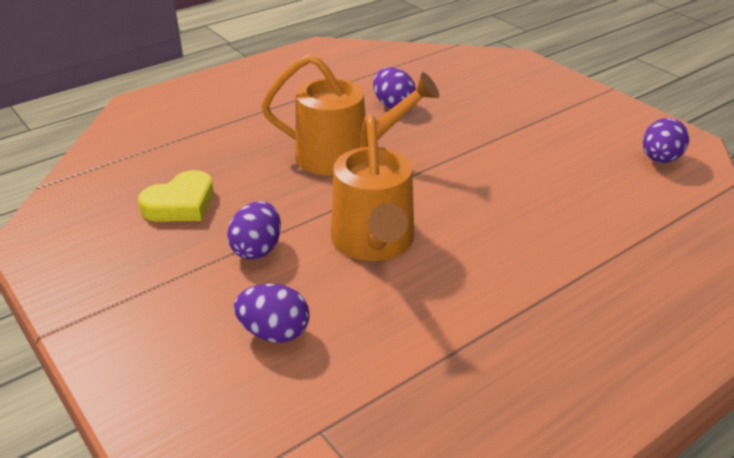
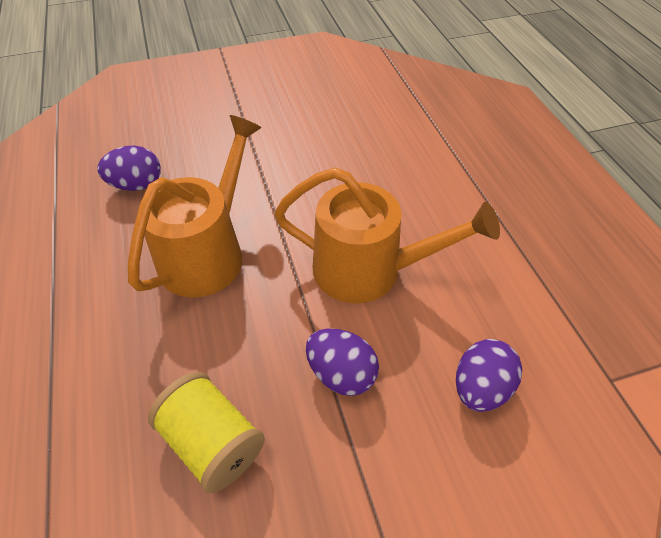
camera: 70 degrees left, 15 degrees up
yellow heart [138,170,214,222] -> yellow spool [148,372,265,494]
purple egg [643,118,689,163] -> none

